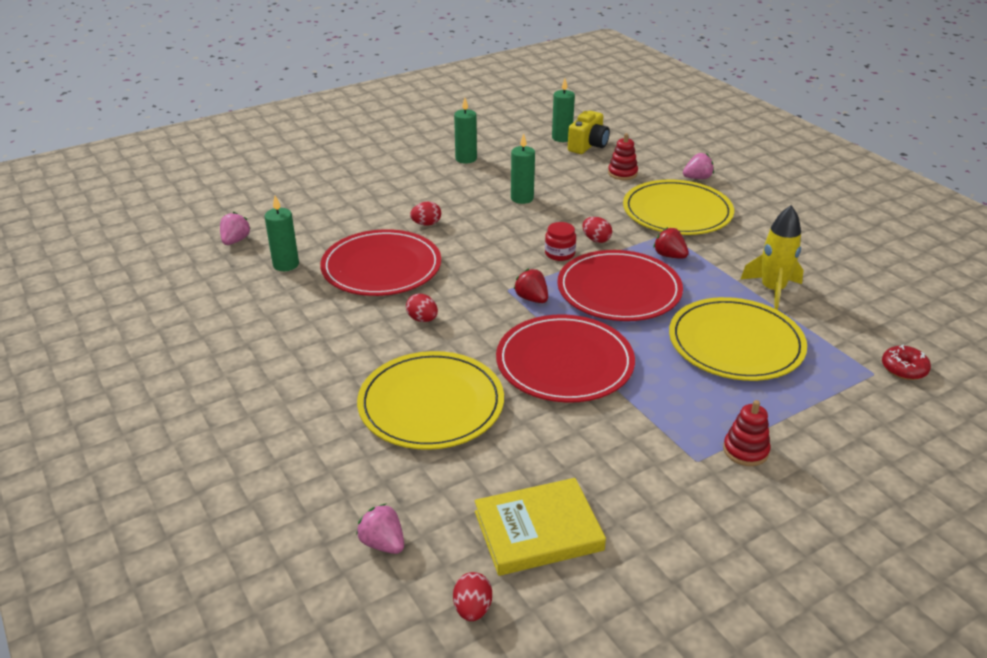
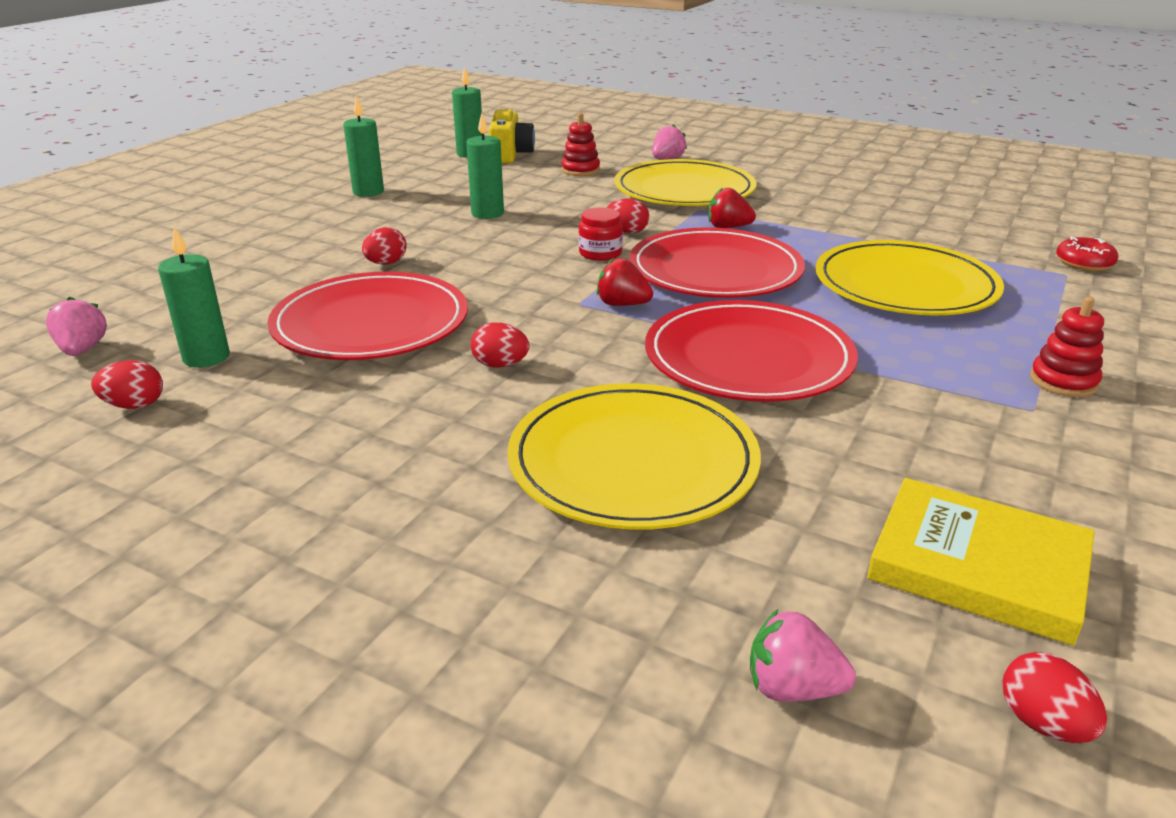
camera: 30 degrees left, 5 degrees down
yellow book [474,478,606,576] -> yellow book turned 75 degrees clockwise [867,478,1095,646]
yellow rocket [741,205,804,310] -> none
none -> red egg [91,360,163,409]

